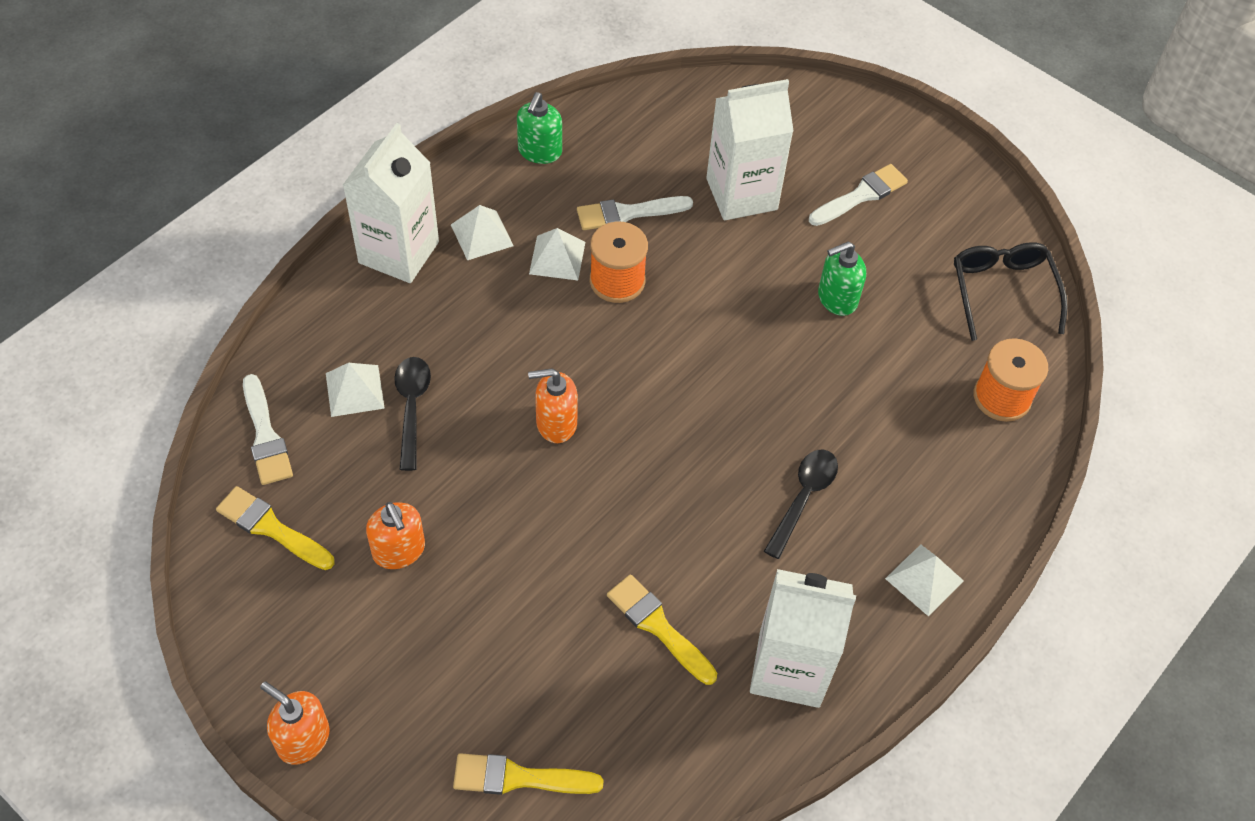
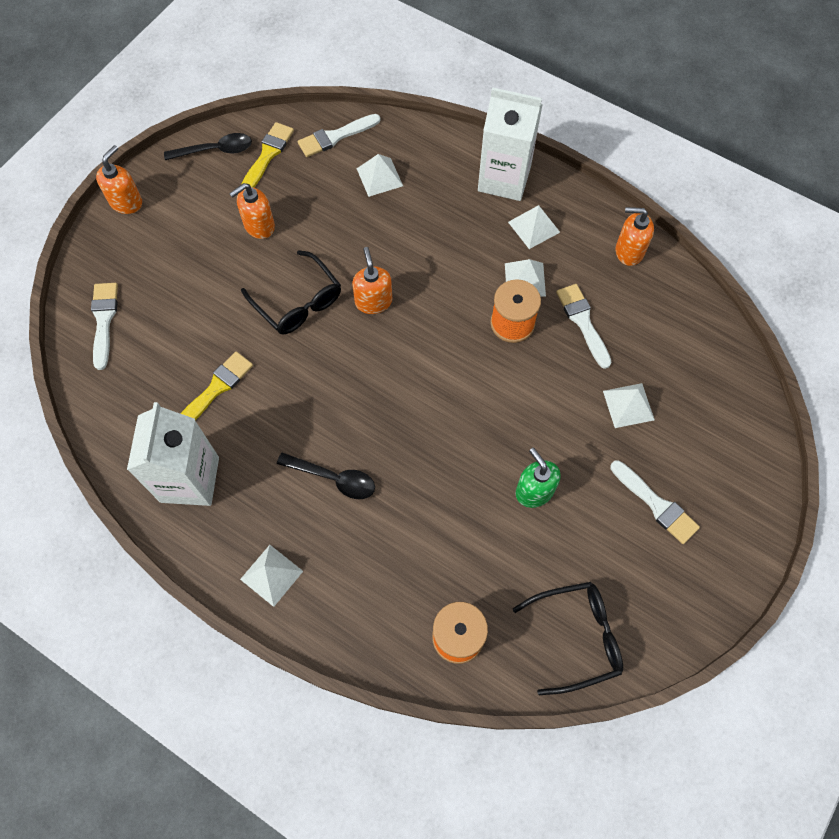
camera: 85 degrees right, 10 degrees up
black spoon [394,357,431,471] -> black spoon moved to [164,133,252,160]
yellow brush [453,753,604,795] -> white brush [91,283,118,370]
green soap dispenser [517,92,562,164] -> orange soap dispenser [616,207,654,266]
white carton [706,79,794,220] -> white pyramid [603,383,655,428]
none -> black glasses [241,250,341,334]

